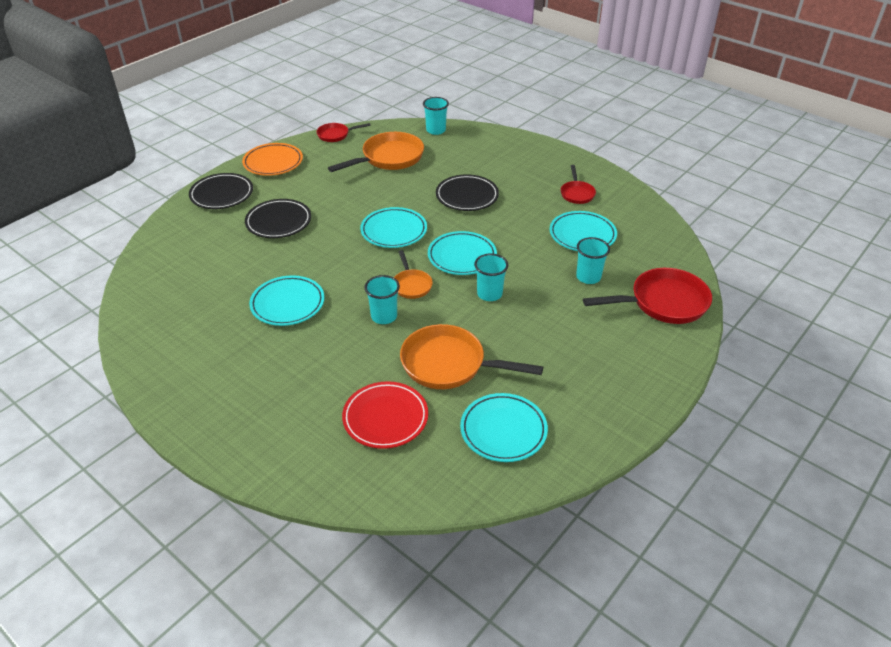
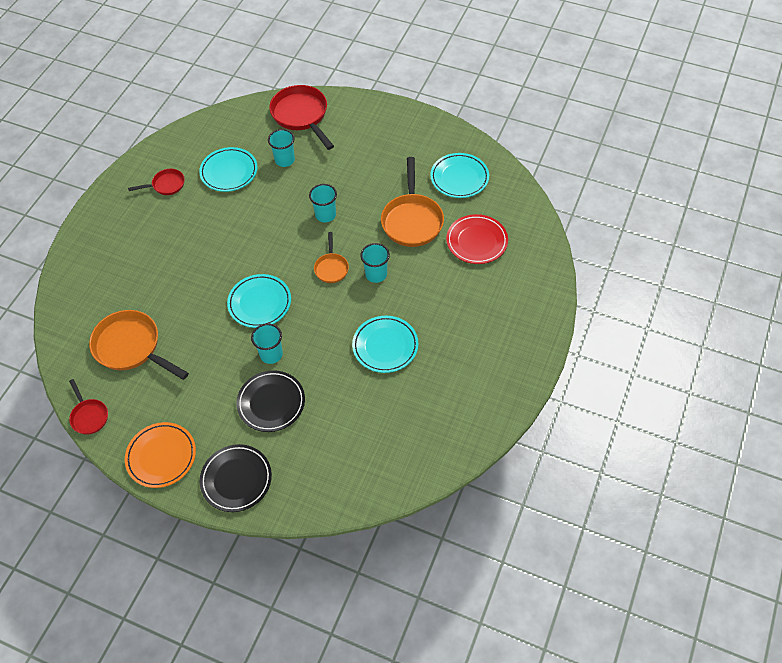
camera: 105 degrees left, 15 degrees up
orange pan [394,250,433,299] -> orange pan turned 120 degrees clockwise [314,232,349,283]
turquoise cup [423,97,449,135] -> turquoise cup moved to [251,323,283,364]
turquoise plate [428,231,497,275] -> none
black plate [436,174,499,211] -> none

